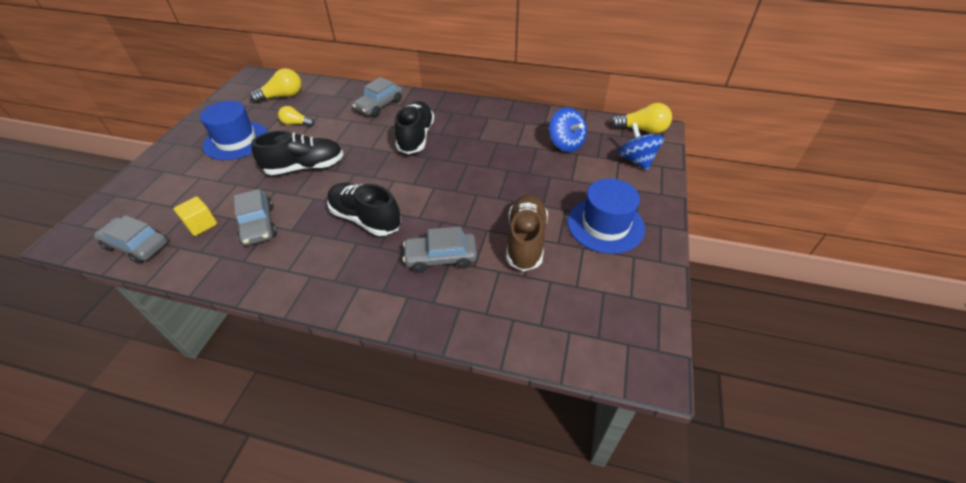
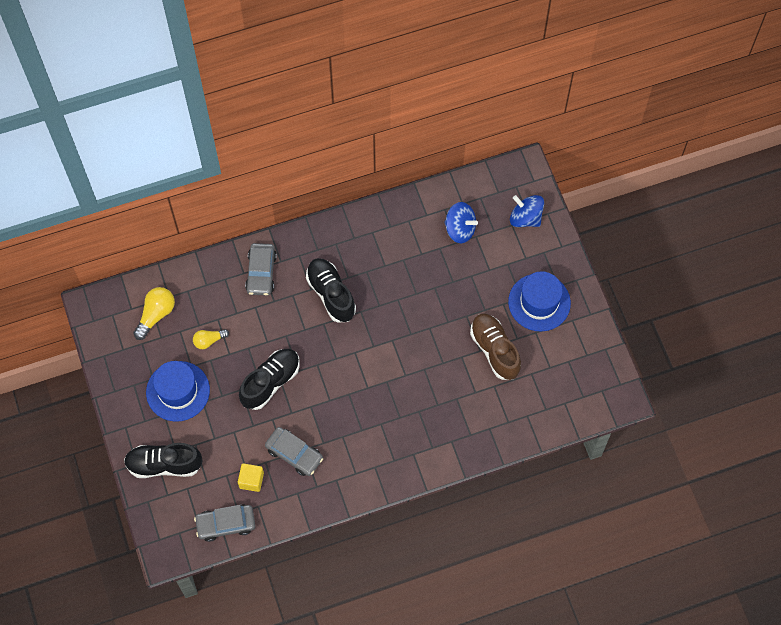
camera: 35 degrees left, 20 degrees up
black shoe [327,183,402,236] -> black shoe moved to [124,443,203,478]
grey car [403,226,477,273] -> none
yellow light bulb [610,103,672,134] -> none

